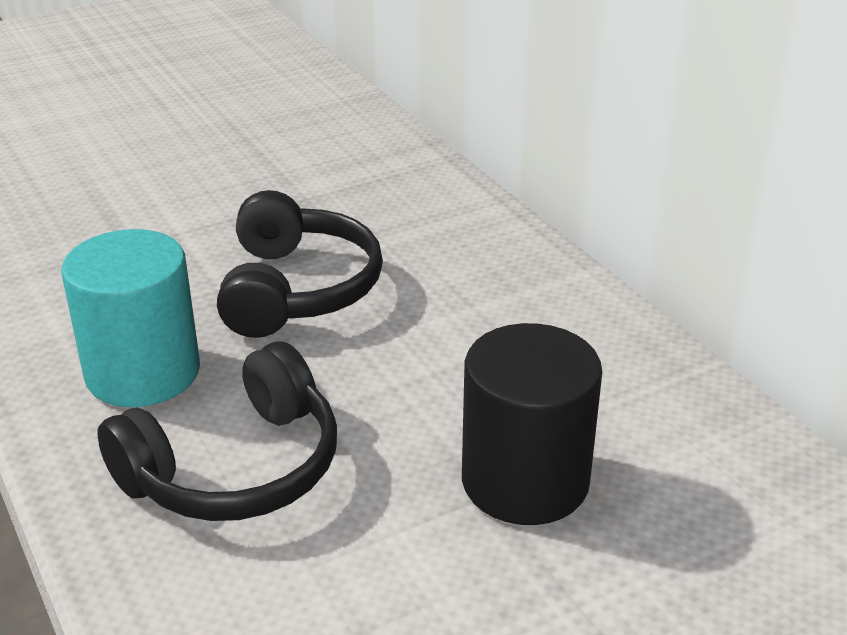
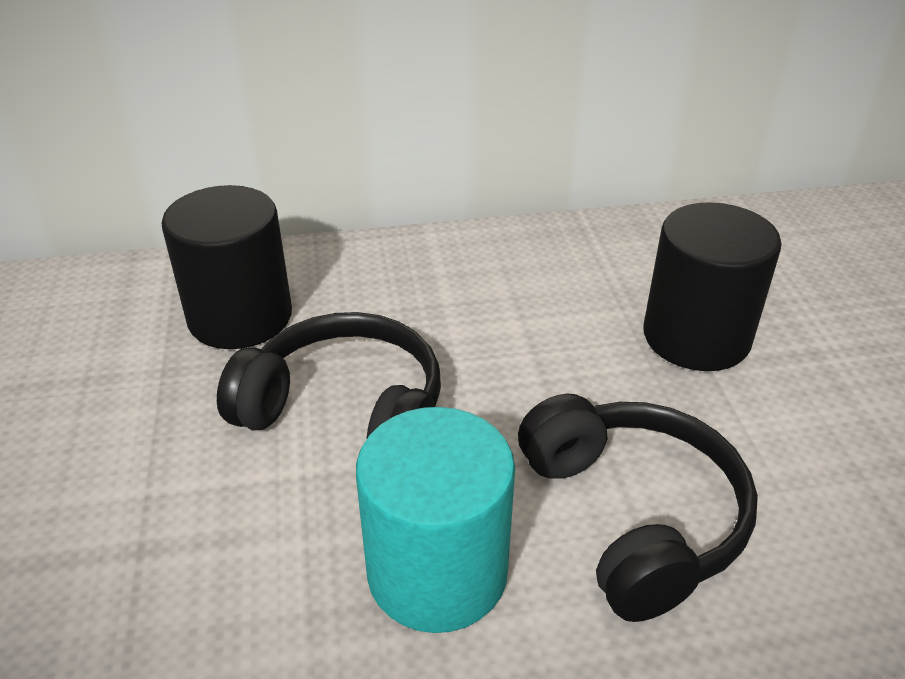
camera: 70 degrees left, 5 degrees up
none -> black cylinder [161,185,292,349]

